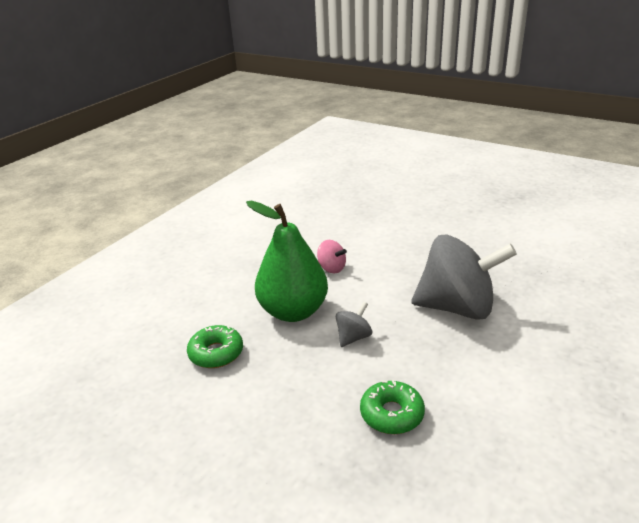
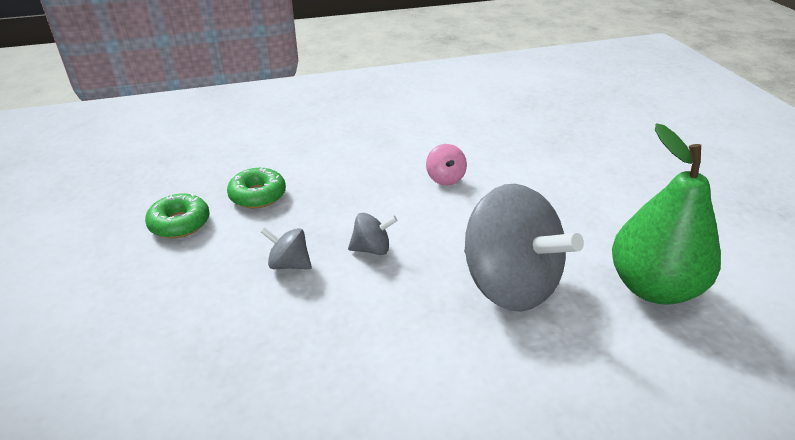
camera: 40 degrees right, 5 degrees up
green pear [246,201,328,322] -> green pear moved to [612,124,721,305]
green donut [360,380,425,434] -> green donut moved to [145,194,209,238]
none -> grey spinning top [261,228,312,269]

